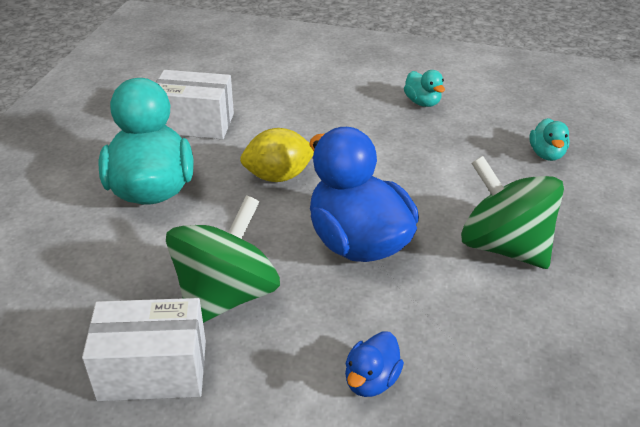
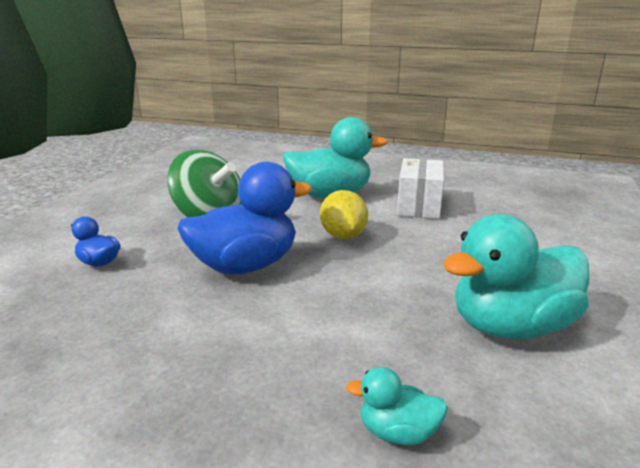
camera: 95 degrees right, 15 degrees down
white box [82,298,206,401] -> none
turquoise duck [404,70,445,107] -> turquoise duck [443,214,589,339], size x2.19
green spinning top [461,156,564,269] -> none

